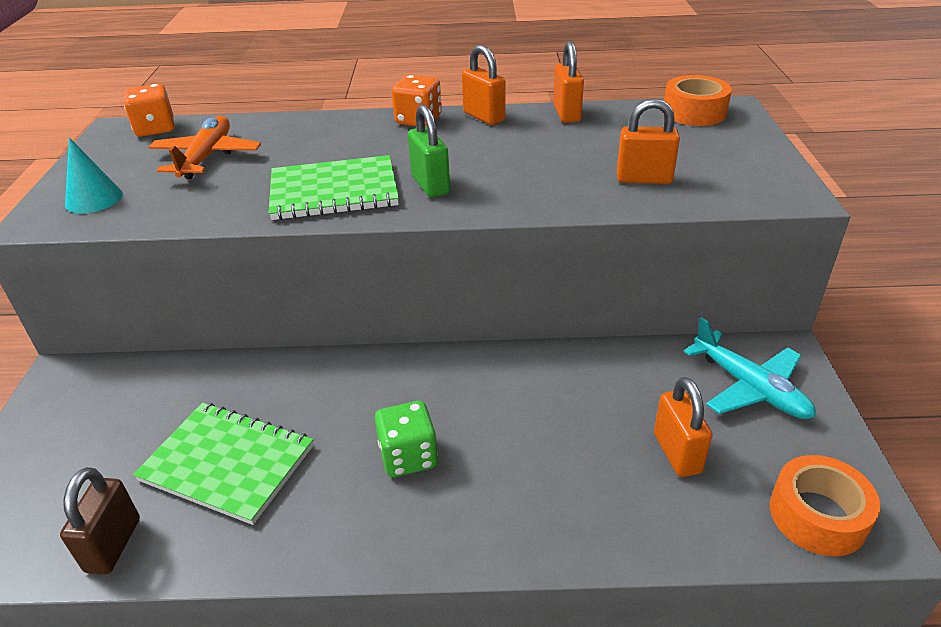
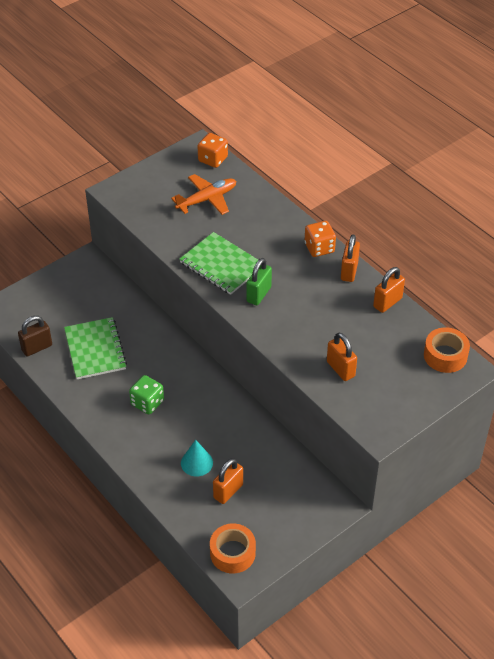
camera: 50 degrees right, 10 degrees up
turquoise cone [65,138,123,213] -> turquoise cone moved to [181,440,213,476]
turquoise plane [683,317,816,419] -> none

